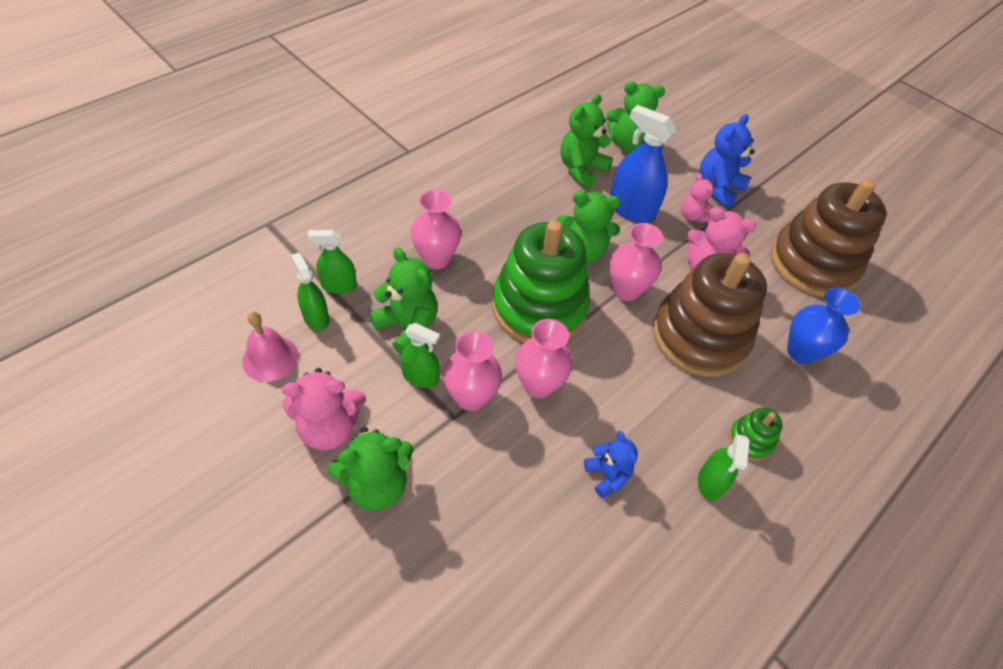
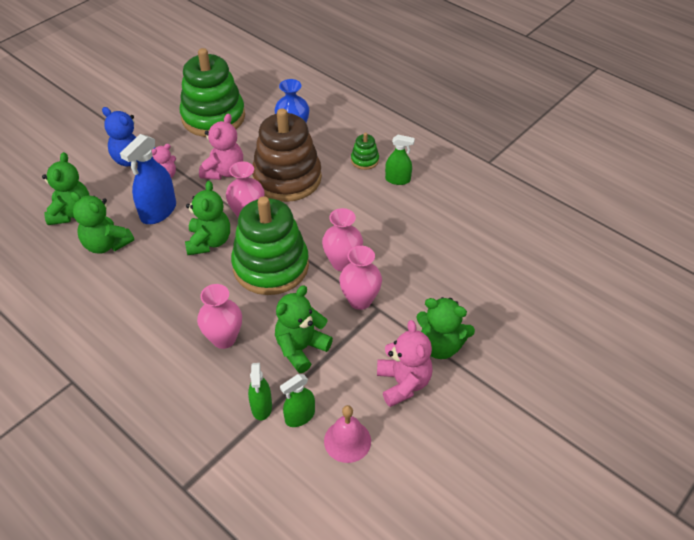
camera: 90 degrees left, 5 degrees down
green teddy bear [328,427,413,511] -> green teddy bear turned 135 degrees clockwise [416,297,475,359]
green spray bottle [400,323,440,388] -> none
blue teddy bear [584,431,638,498] -> none
brown stacking toy [771,179,887,297] -> green stacking toy [179,48,245,137]

